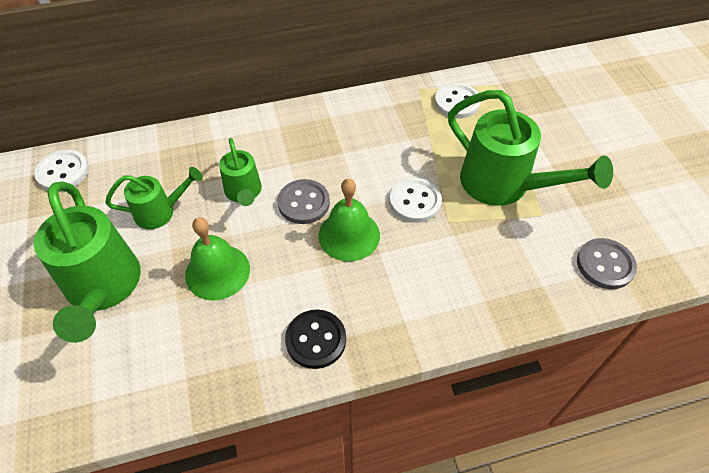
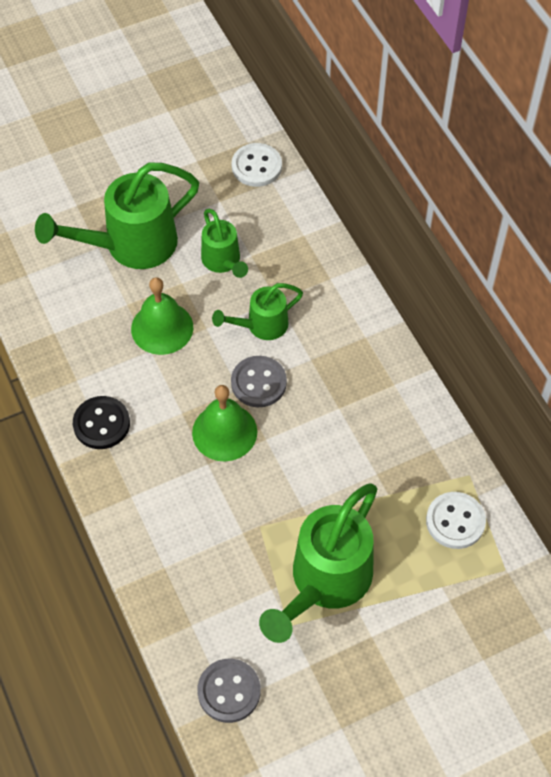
camera: 80 degrees right, 5 degrees up
white button [390,178,442,222] -> none

